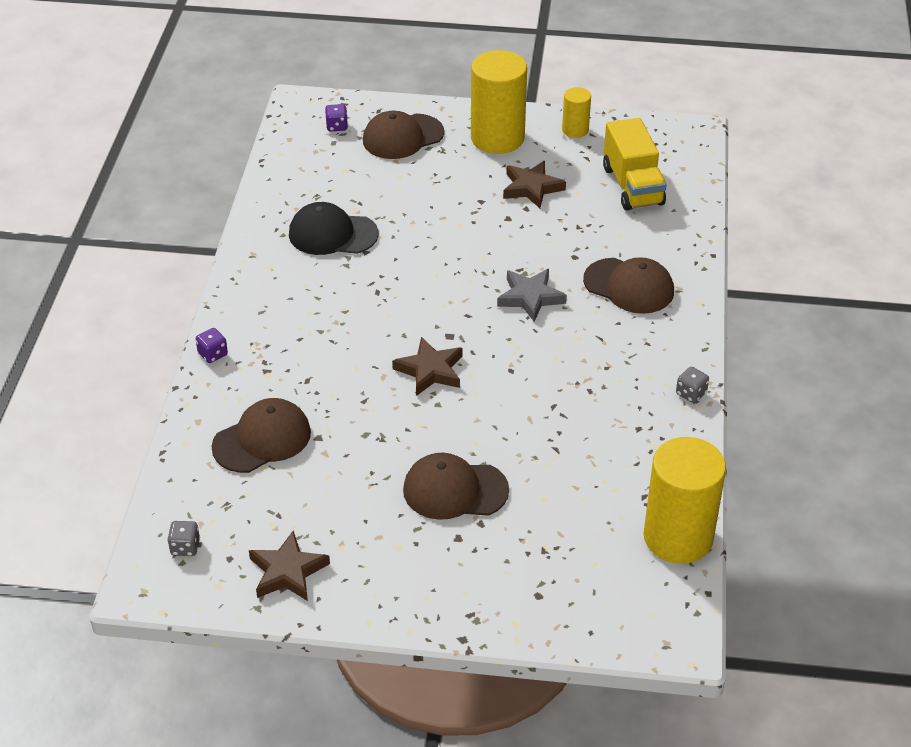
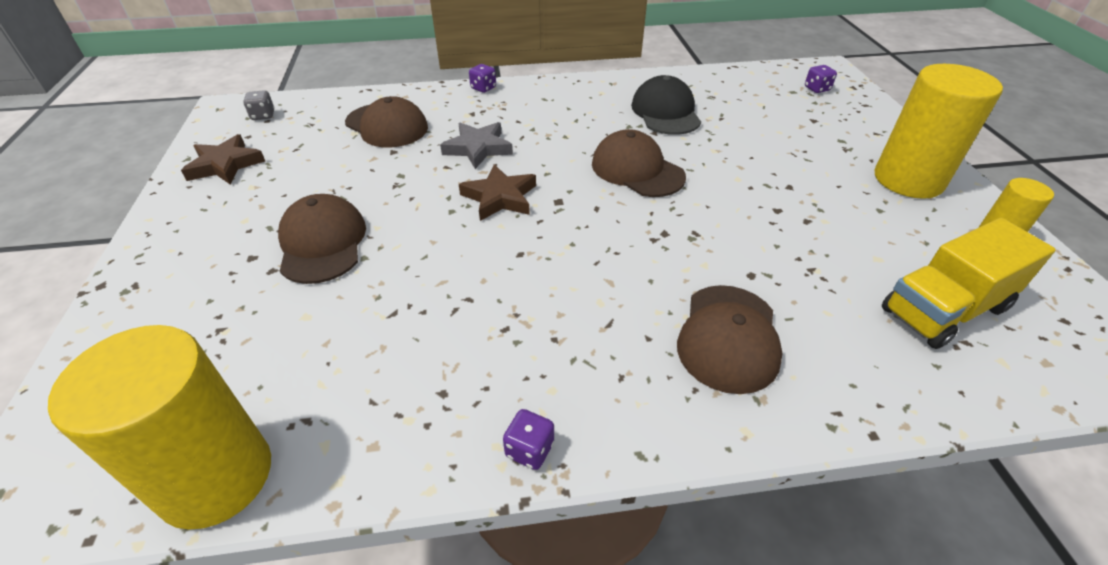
camera: 75 degrees right, 0 degrees up
brown cap [363,111,444,159] -> brown cap moved to [592,129,686,197]
grey star [497,269,567,322] -> grey star moved to [440,122,513,169]
brown star [503,161,566,208] -> none
grey dice [676,367,709,403] -> purple dice [503,409,554,470]

